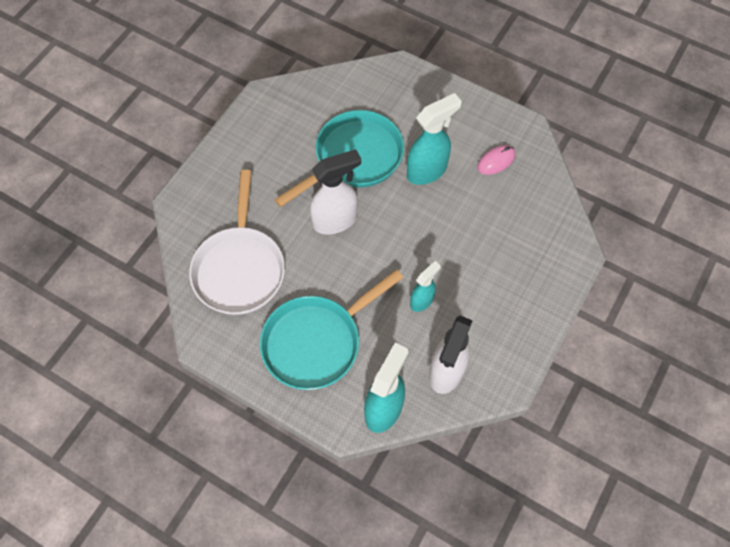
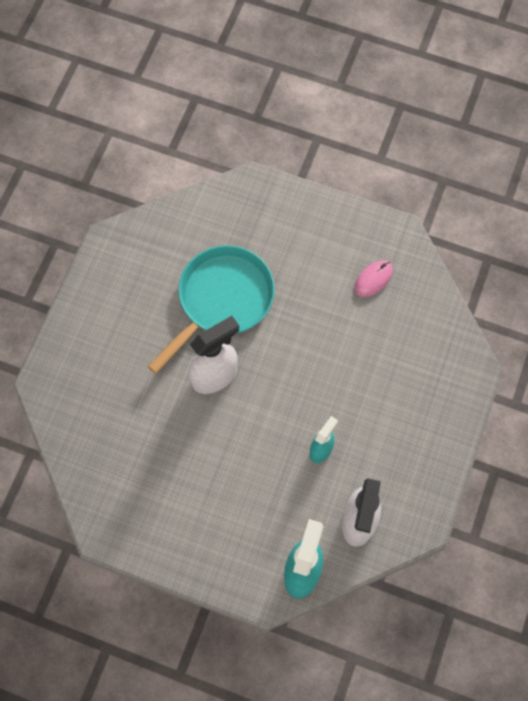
camera: 10 degrees left, 5 degrees up
white pan [189,170,285,315] -> none
turquoise pan [260,269,403,390] -> none
turquoise spray bottle [407,93,462,185] -> none

